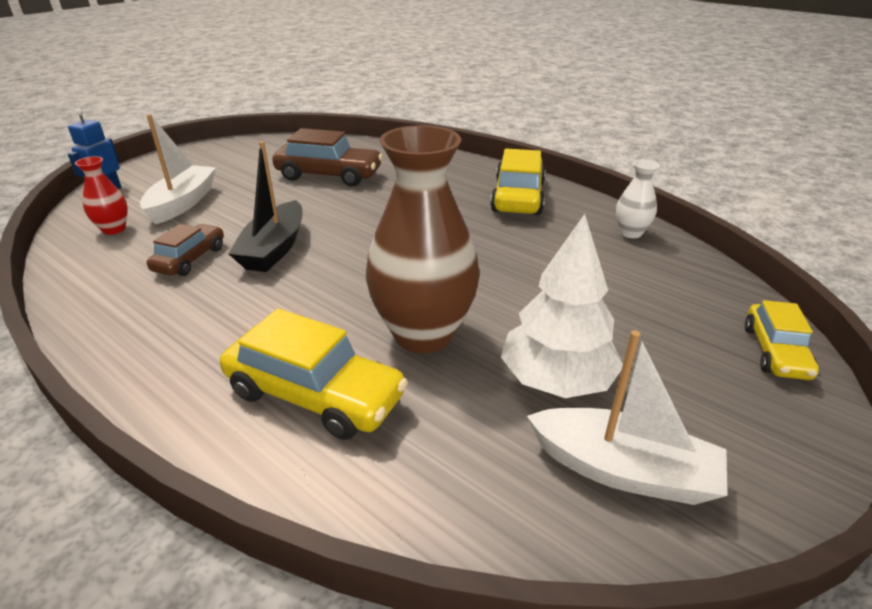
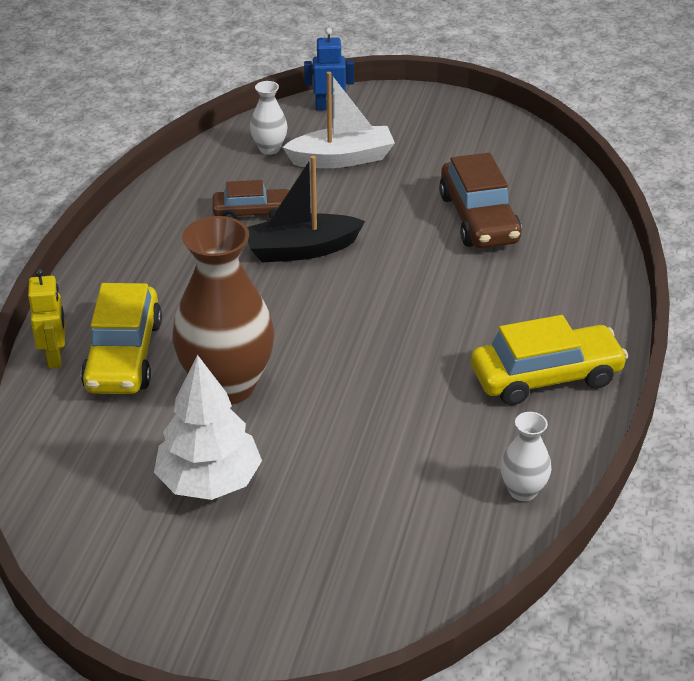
camera: 65 degrees right, 5 degrees up
red vase [75,156,128,235] -> white vase [250,81,288,155]
white boat [527,330,727,505] -> none
yellow car [745,300,819,380] -> none
none -> yellow robot [28,269,65,369]

